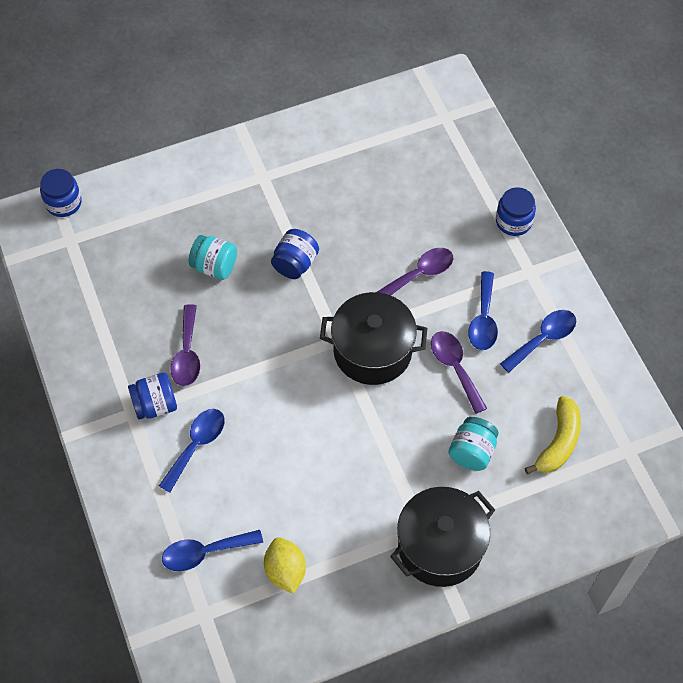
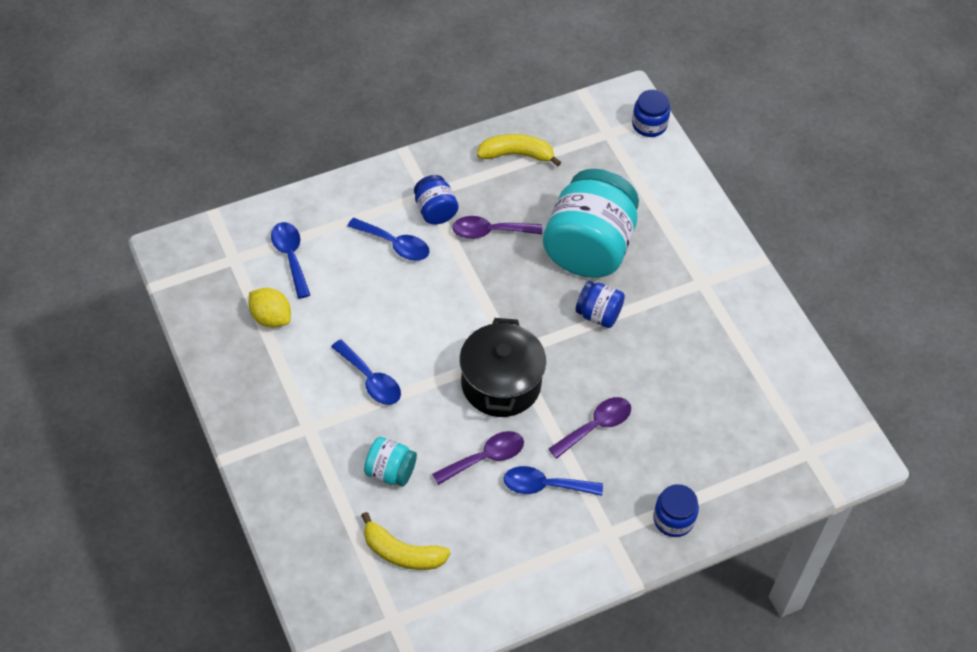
camera: 85 degrees right, 5 degrees down
turquoise jar [189,235,237,280] -> turquoise jar [543,169,639,278], size x2.15
yellow lemon [264,537,306,594] -> yellow lemon turned 60 degrees clockwise [249,288,291,328]
purple spoon [377,248,453,296] -> purple spoon turned 90 degrees counterclockwise [549,397,631,459]
black pot [390,487,495,587] -> none
blue spoon [500,310,576,373] -> blue spoon moved to [331,339,401,405]
none -> yellow banana [477,134,561,167]

